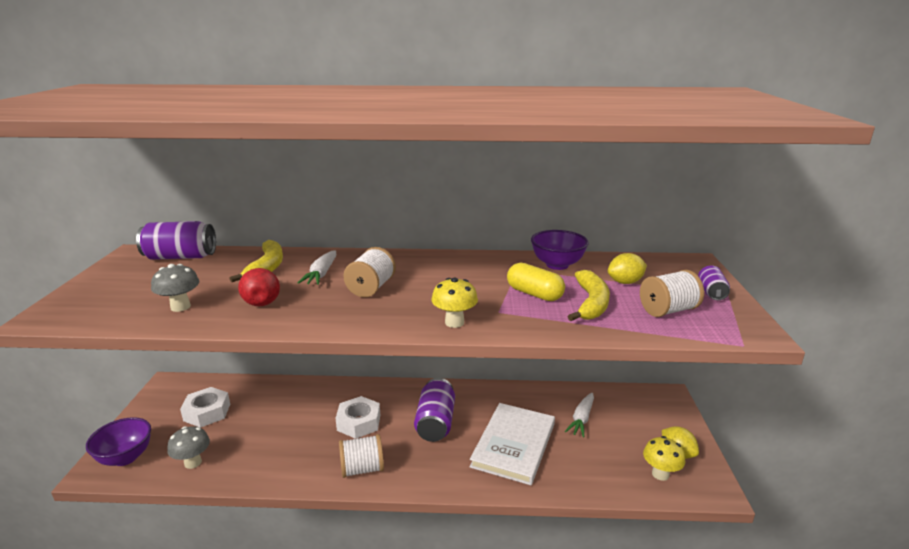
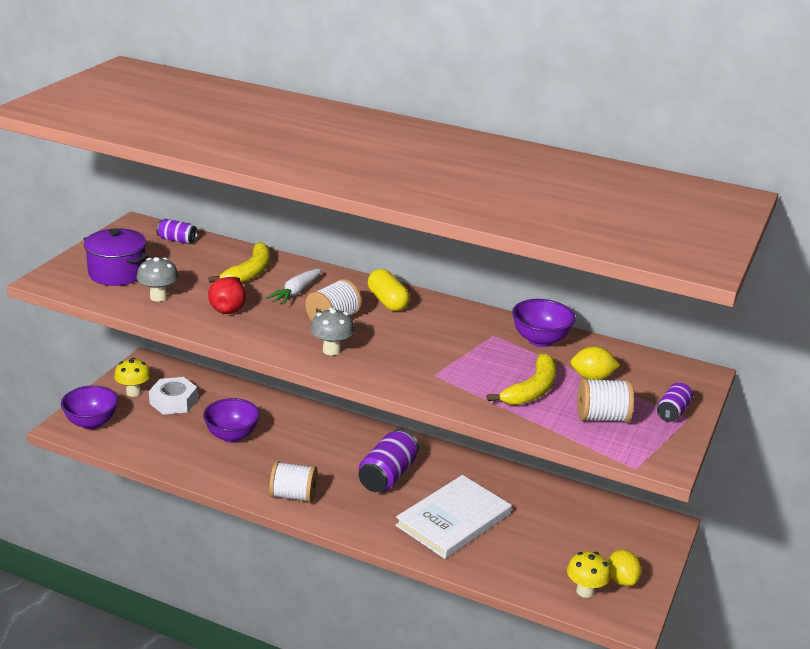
camera: 20 degrees right, 5 degrees up
purple can [136,221,216,260] -> purple can [156,219,197,244], size x0.55
grey mushroom [167,426,210,469] -> grey mushroom moved to [310,308,354,356]
white nut [335,396,380,439] -> none
yellow mushroom [431,277,478,328] -> yellow mushroom moved to [114,358,151,397]
yellow capsule [507,263,565,301] -> yellow capsule moved to [368,269,410,311]
white carrot [565,393,594,438] -> none
none -> purple pot [84,228,148,286]
none -> purple bowl [203,398,260,443]

